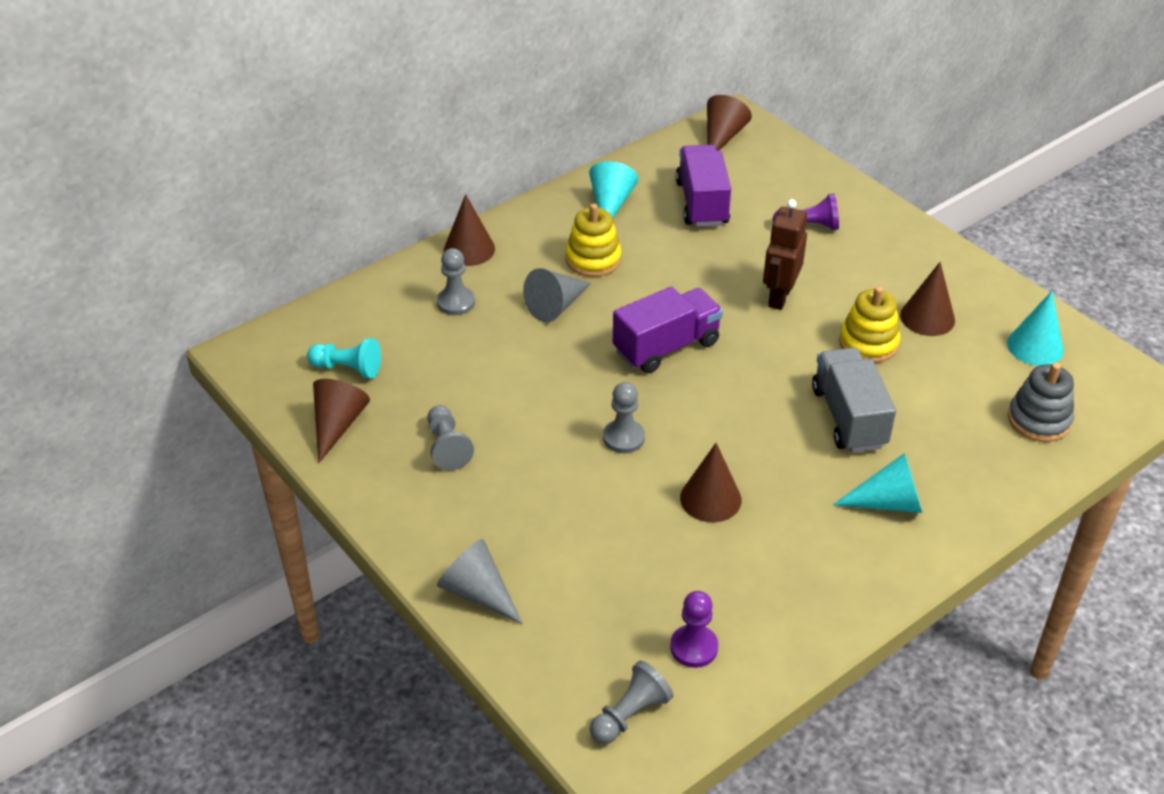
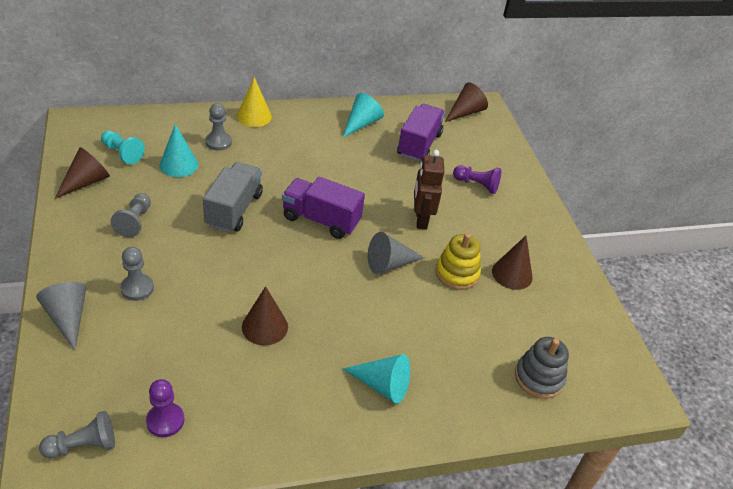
camera: 20 degrees right, 0 degrees up
brown cone [444,194,495,266] -> yellow cone [237,77,272,127]
grey cone [523,268,591,322] -> grey cone moved to [368,232,424,274]
yellow stacking toy [566,203,621,277] -> none
grey pawn [603,382,645,453] -> grey pawn moved to [120,247,154,301]
purple truck [613,286,723,373] -> purple truck turned 150 degrees counterclockwise [282,177,365,239]
brown robot [763,199,807,310] -> brown robot turned 45 degrees counterclockwise [414,150,444,230]
grey truck [812,347,896,453] -> grey truck moved to [203,162,263,232]
turquoise cone [1007,291,1064,366] -> turquoise cone moved to [159,124,198,177]

